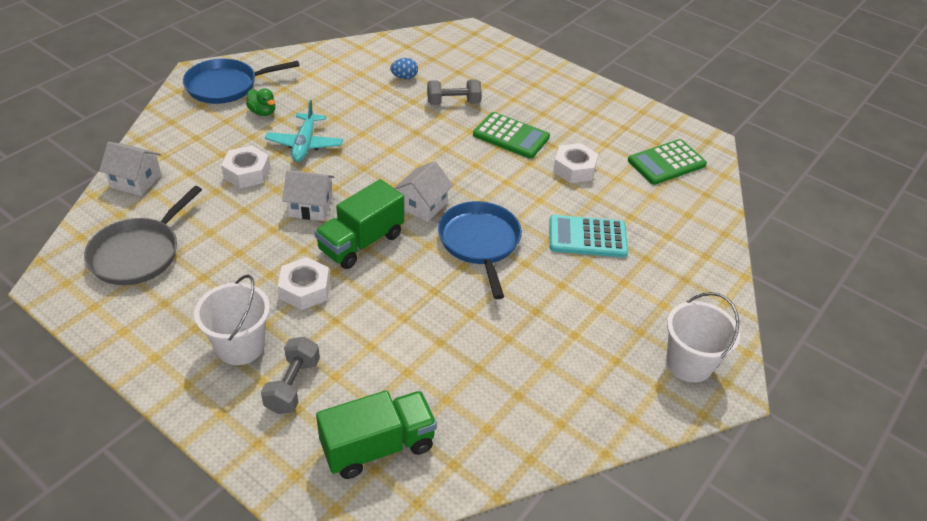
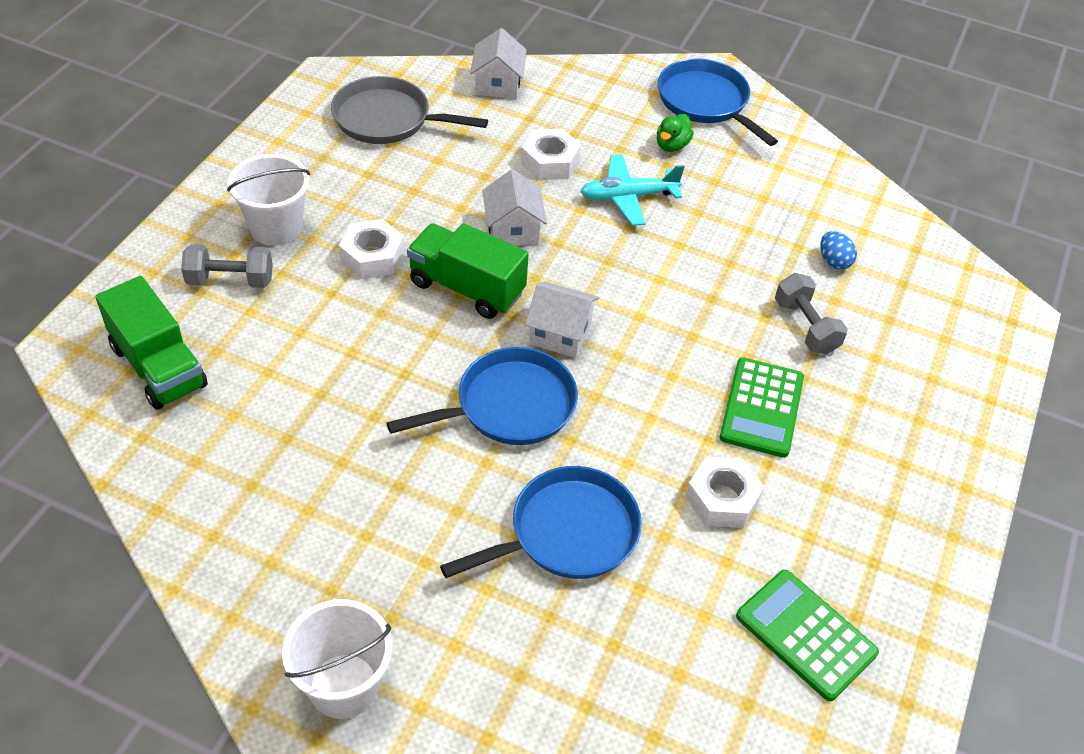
camera: 75 degrees right, 5 degrees up
turquoise calculator [549,215,628,257] -> blue pan [440,466,642,579]

